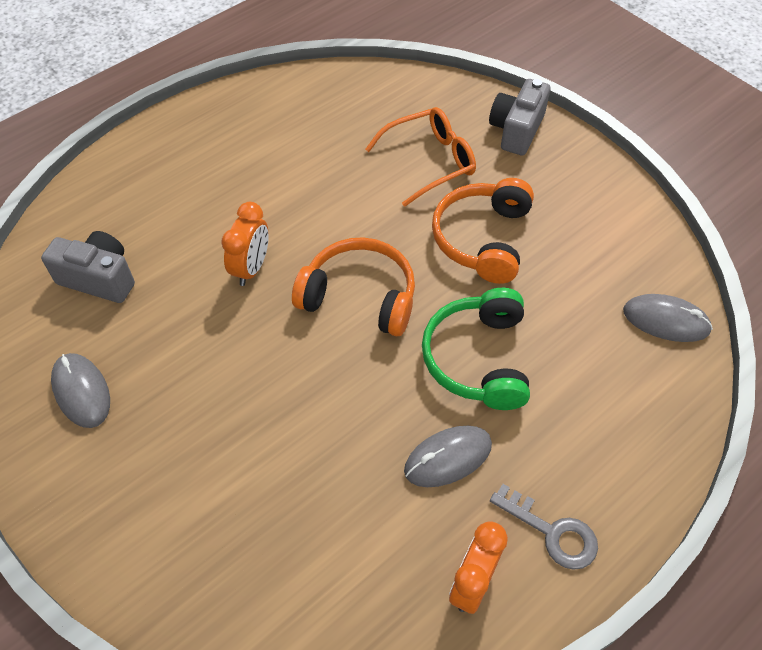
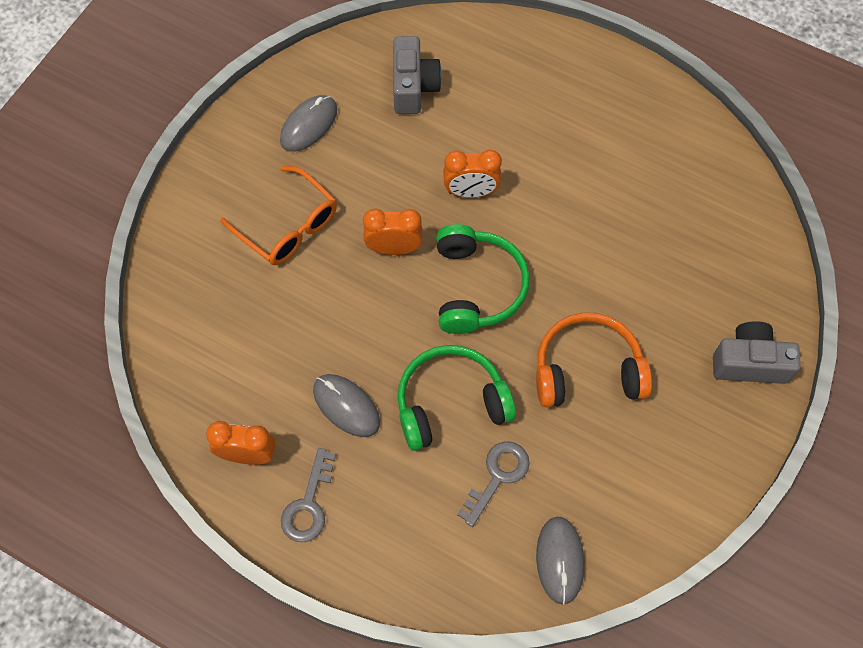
camera: 70 degrees right, 10 degrees up
orange headphones [292,237,415,336] -> green headphones [436,224,530,334]
orange glasses [365,107,476,207] -> orange glasses moved to [220,166,337,265]
none -> orange clock [363,209,422,255]
none -> grey key [457,441,530,527]

